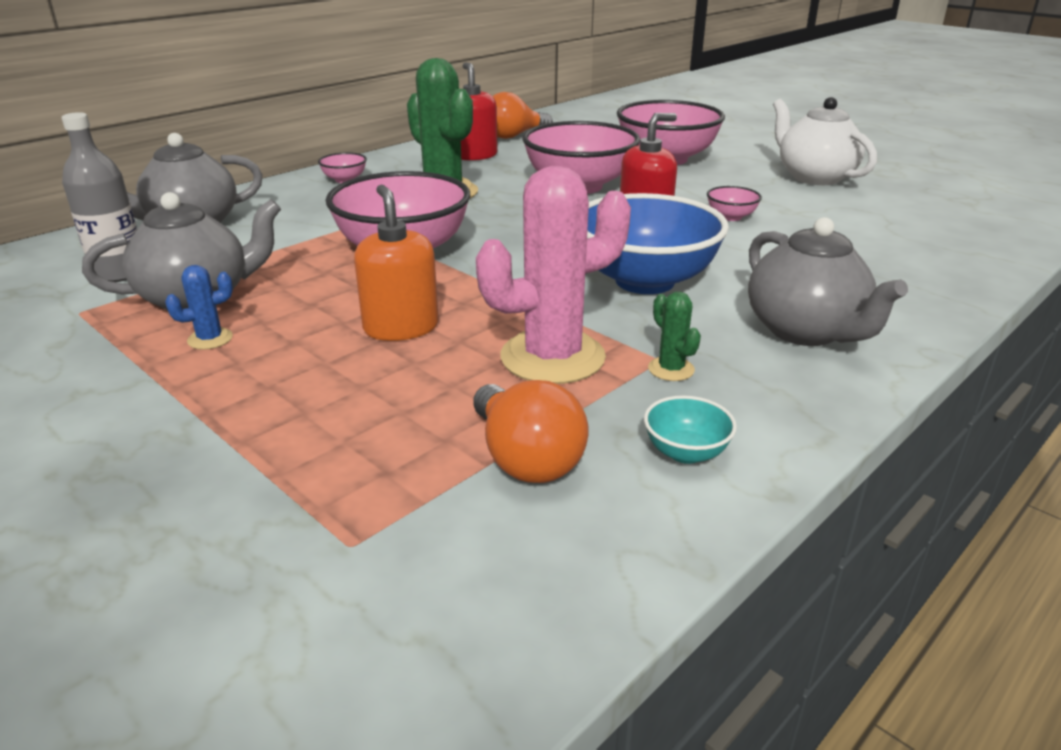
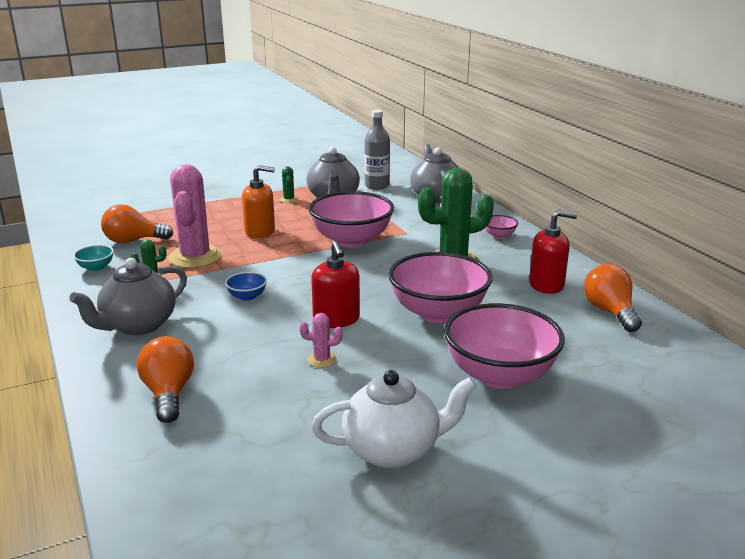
camera: 110 degrees right, 5 degrees down
blue cactus [165,265,233,350] -> green cactus [279,166,298,203]
blue bowl [587,193,729,294] -> blue bowl [225,272,267,301], size x0.42
pink bowl [707,186,762,221] -> pink cactus [300,313,343,368]
grey teapot [748,217,908,346] -> grey teapot turned 45 degrees counterclockwise [69,258,187,335]
none -> orange light bulb [137,336,194,423]

